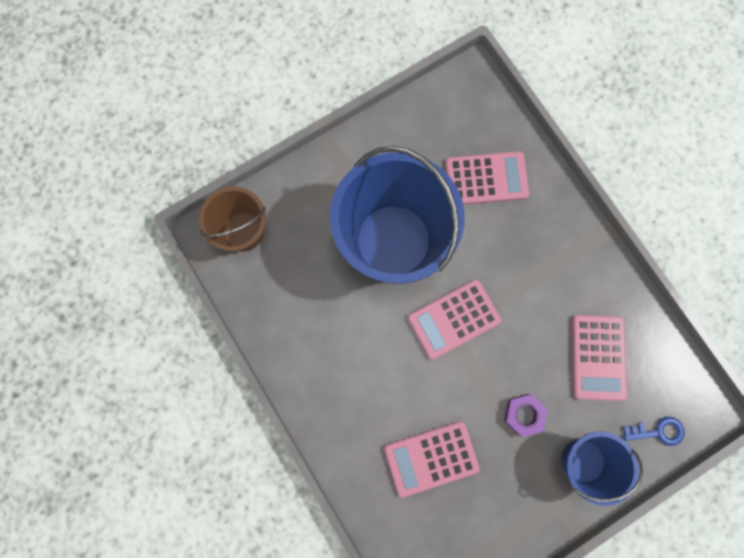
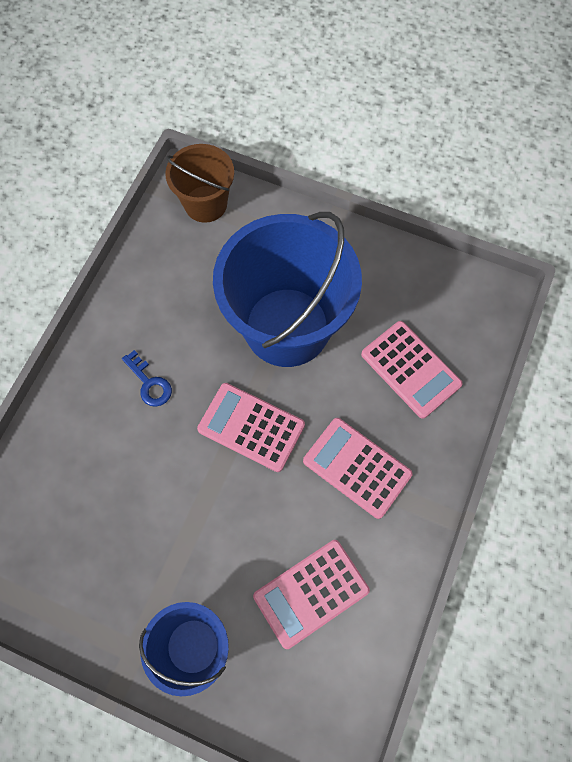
camera: 55 degrees right, 10 degrees down
pink calculator [384,421,480,498] -> pink calculator moved to [303,418,413,519]
purple nut [504,394,548,437] -> none
blue key [623,417,685,446] -> blue key moved to [122,350,172,407]

